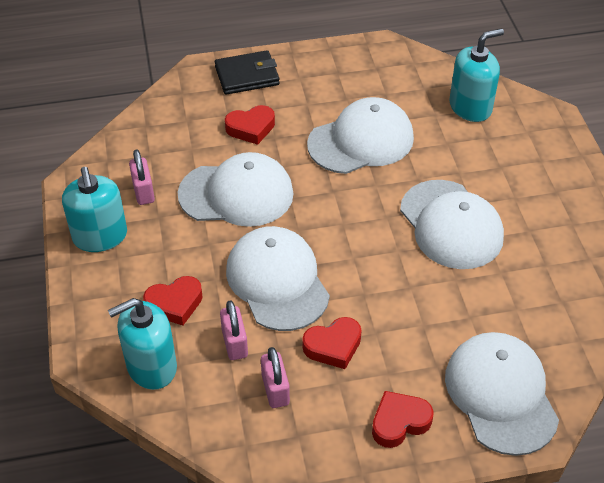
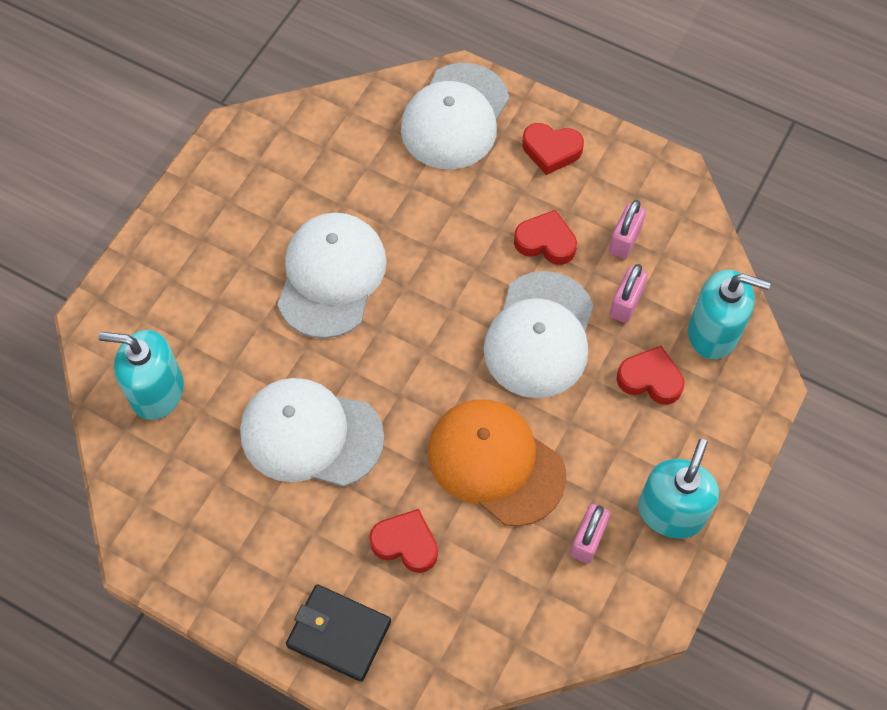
camera: 140 degrees left, 15 degrees up
white cap [178,152,294,227] -> orange cap [428,399,566,526]

